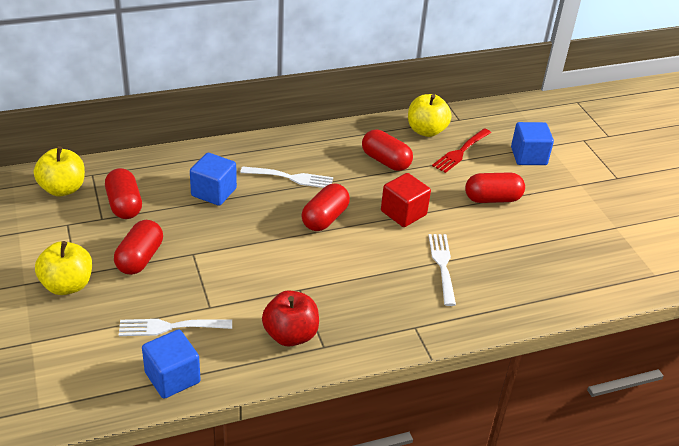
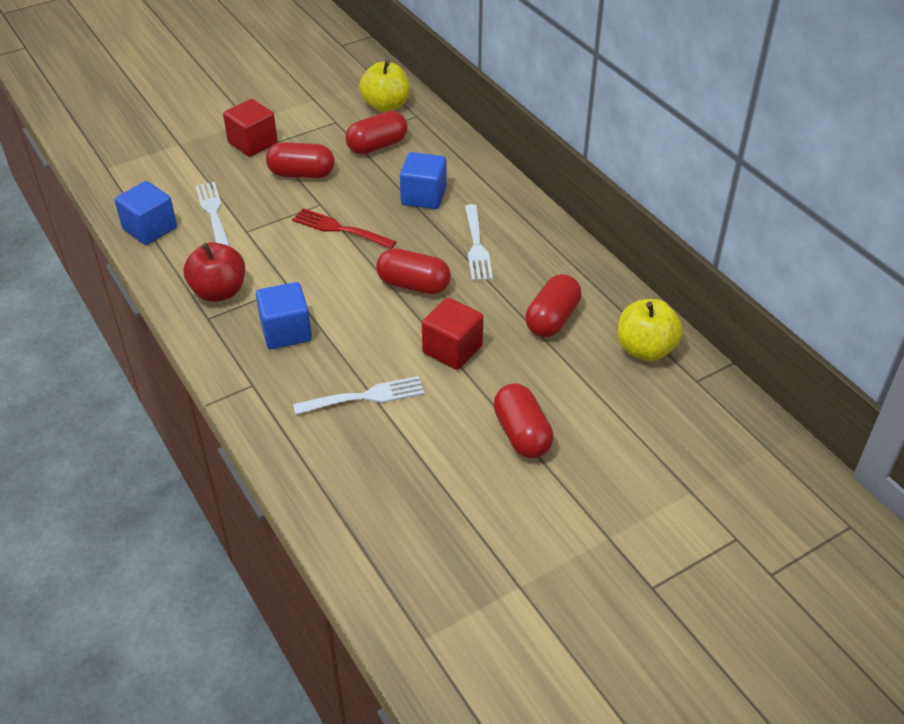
camera: 80 degrees right, 5 degrees up
yellow apple [35,241,92,295] -> red cube [223,99,278,157]
red fork [432,128,491,173] -> red fork moved to [292,208,397,249]
blue cube [511,122,554,165] -> blue cube moved to [256,282,312,349]

